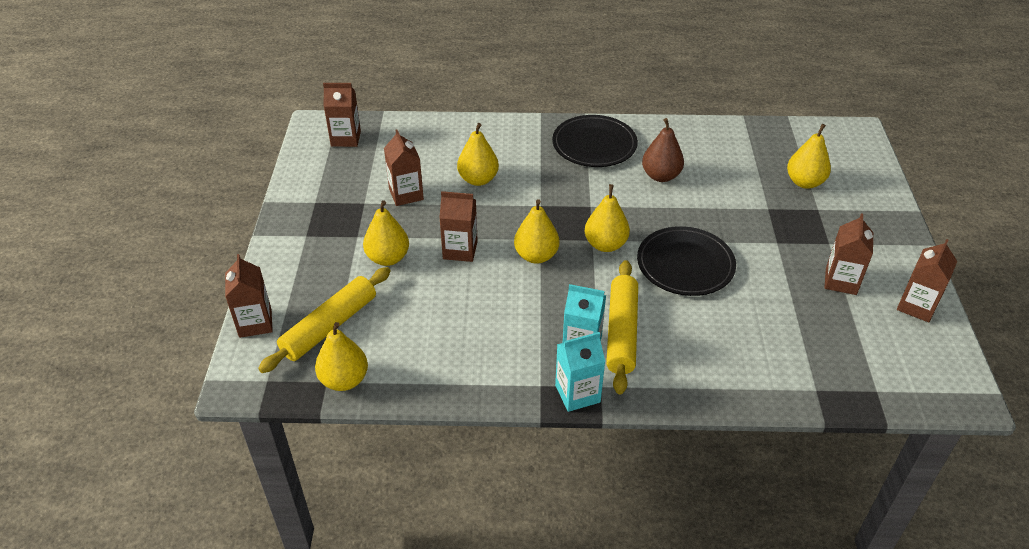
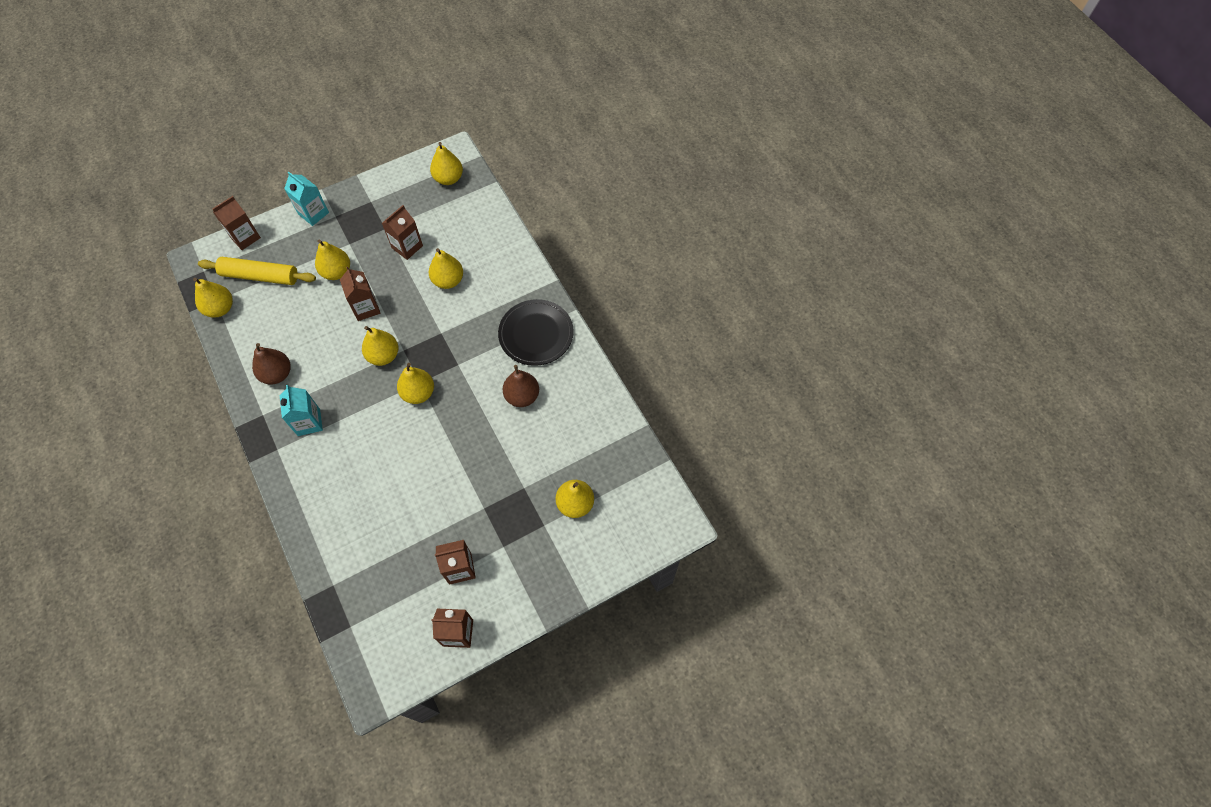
camera: 60 degrees right, 20 degrees up
brown carton [323,83,361,147] -> yellow pear [430,142,463,185]
turquoise carton [555,332,605,412] -> turquoise carton moved to [284,171,329,226]
yellow rolling pin [606,260,638,395] -> none
black plate [637,226,736,296] -> none
none -> brown pear [252,343,290,385]

